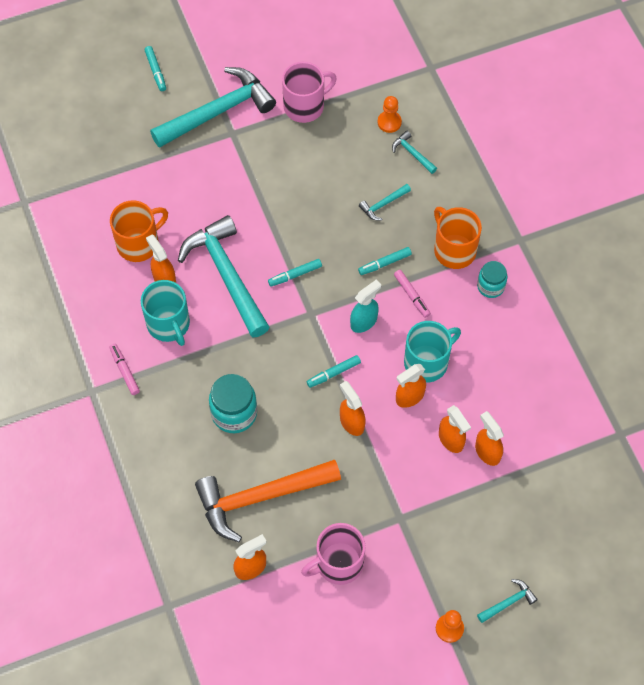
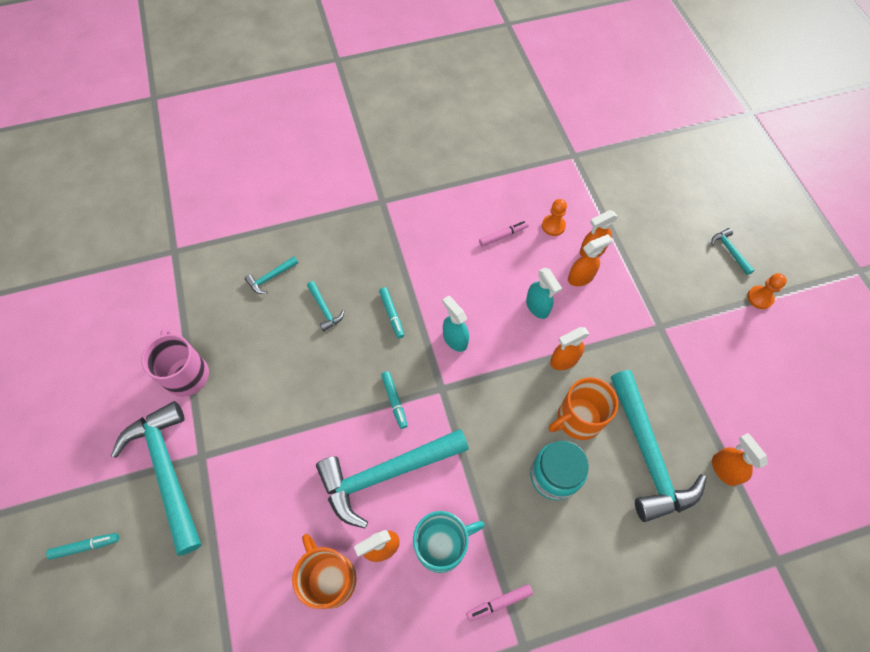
camera: 85 degrees left, 0 degrees up
orange hammer [195,460,341,542] -> turquoise hammer [611,370,707,522]
pink mug [301,523,366,585] -> none
turquoise marker [307,355,361,388] -> none
orange pawn [378,96,402,133] -> orange pawn moved to [542,199,567,236]
pink marker [394,270,431,318] -> pink marker moved to [479,221,529,247]
orange spray bottle [396,364,426,408] -> turquoise spray bottle [526,268,562,319]
turquoise mug [404,321,461,383] -> none
orange mug [434,207,482,269] -> orange mug moved to [549,377,618,440]
turquoise jar [477,261,507,298] -> none

